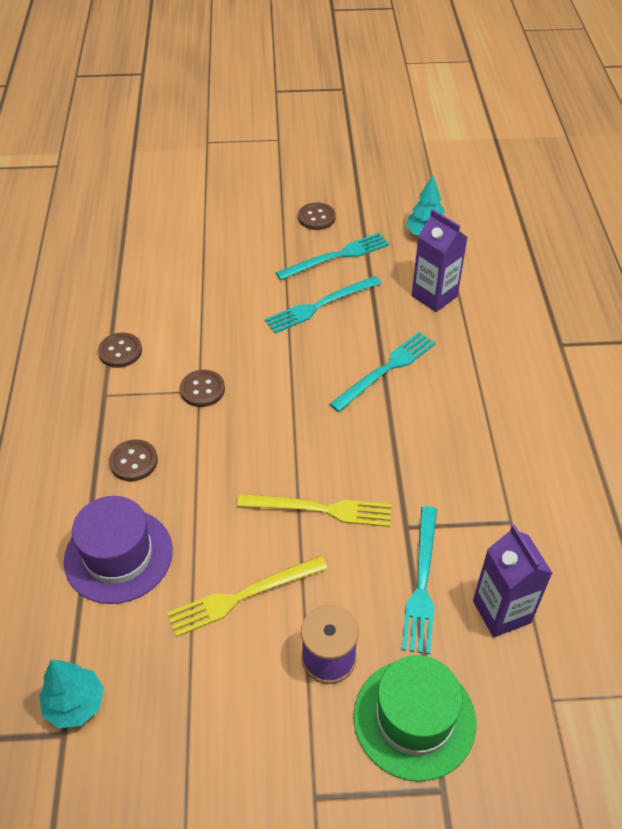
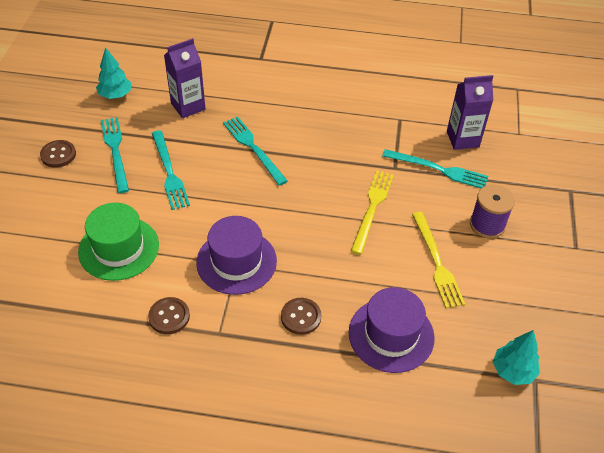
camera: 80 degrees left, 0 degrees up
brown button [180,370,225,407] -> purple hat [196,216,277,295]
green hat [354,655,476,782] -> green hat moved to [78,203,159,281]

